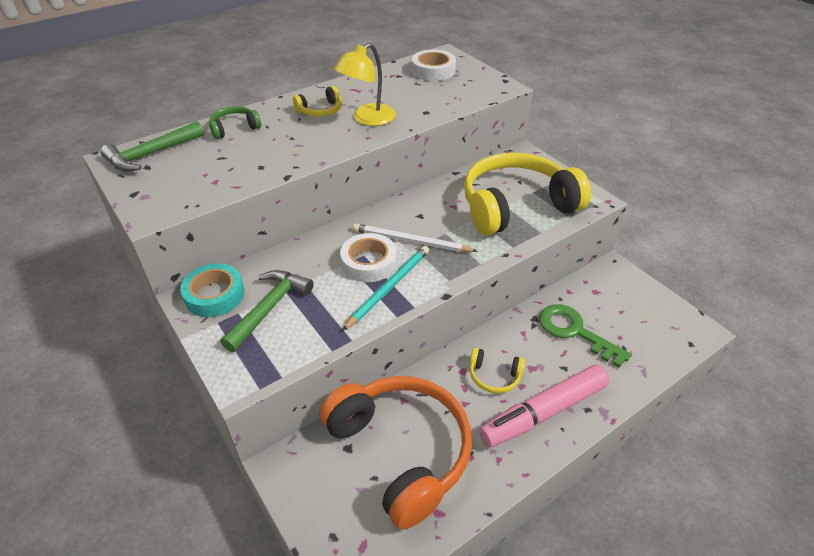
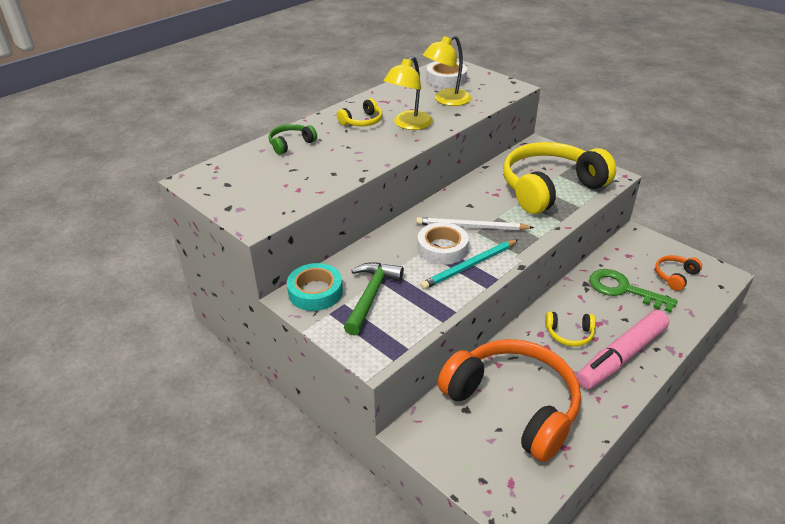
camera: 10 degrees left, 5 degrees down
green hammer [101,121,204,172] -> none
turquoise pencil [342,246,429,331] -> turquoise pencil turned 150 degrees counterclockwise [420,239,518,289]
none -> yellow lamp [423,35,471,106]
none -> orange headphones [655,255,702,291]

